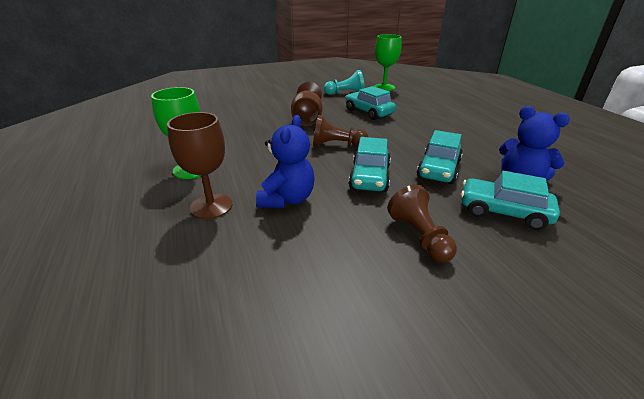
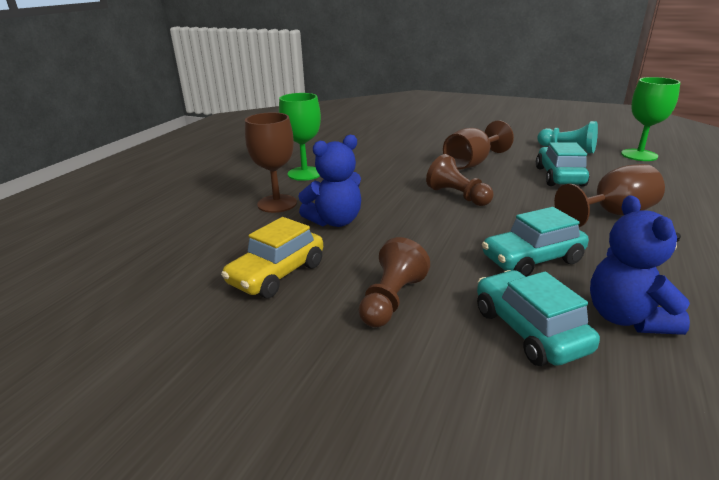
camera: 45 degrees right, 5 degrees down
turquoise car [349,137,391,192] -> none
none -> yellow car [221,217,323,298]
none -> brown goblet [554,164,665,227]

